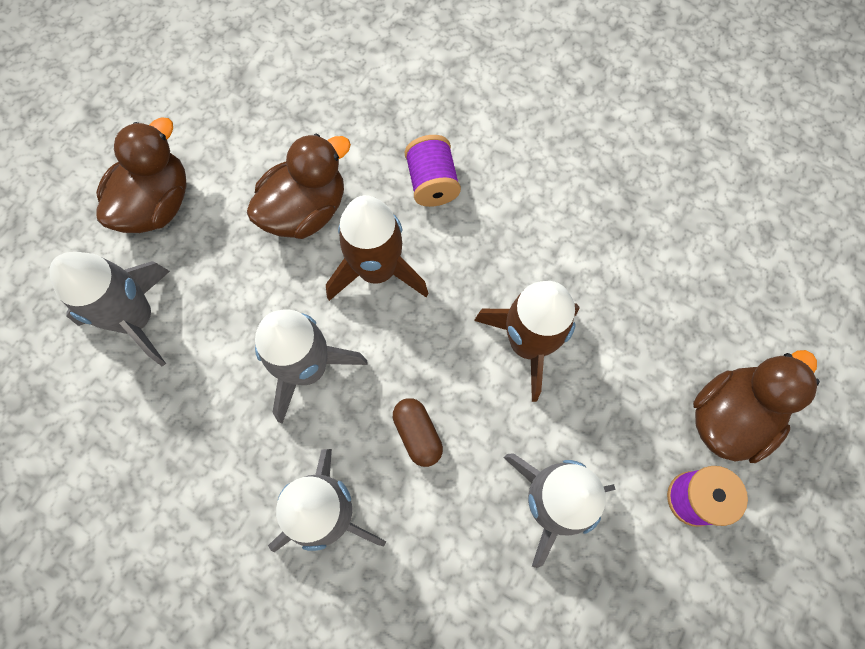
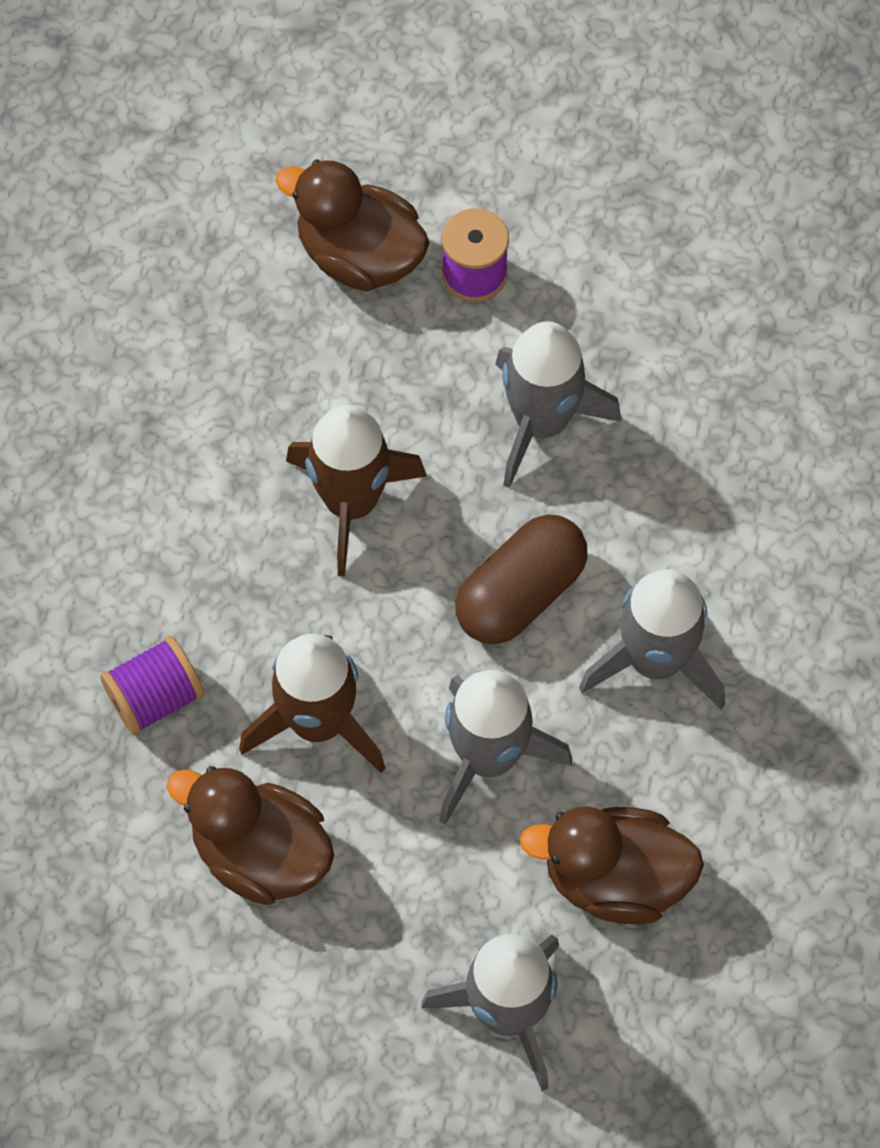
camera: 110 degrees left, 5 degrees down
brown duck [96,117,187,233] -> brown duck moved to [519,806,704,924]
brown capsule [393,398,443,467] -> brown capsule [455,515,588,644], size x1.68

